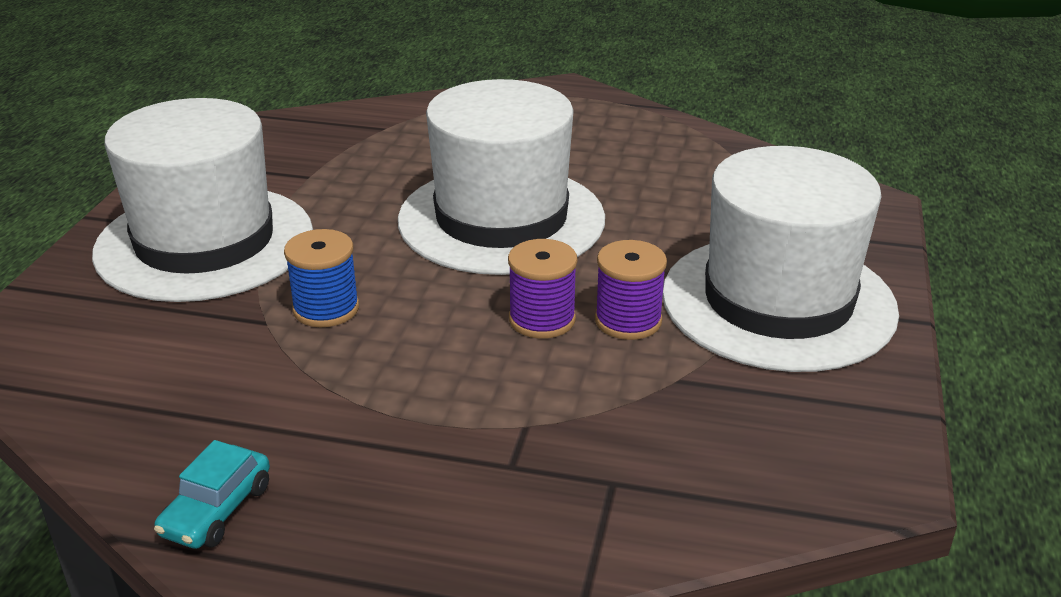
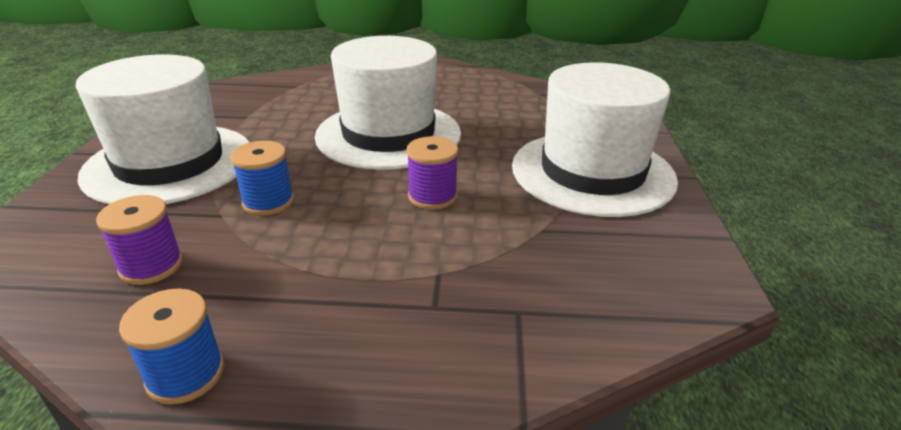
camera: 10 degrees left, 0 degrees up
turquoise car [154,440,270,549] -> blue spool [119,288,224,405]
purple spool [595,240,667,340] -> purple spool moved to [96,195,183,285]

